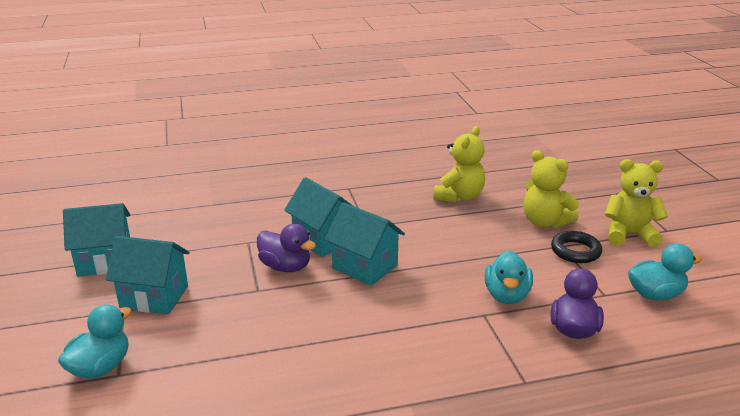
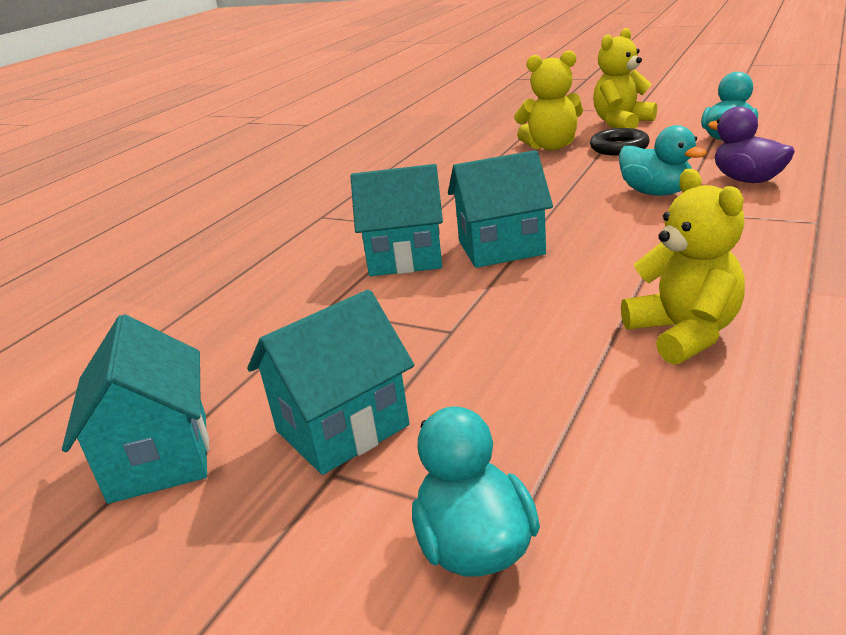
camera: 45 degrees left, 0 degrees up
turquoise house [63,203,130,277] -> turquoise house turned 45 degrees counterclockwise [62,314,209,504]
purple duck [257,223,316,272] -> none
yellow teddy bear [433,126,485,203] -> yellow teddy bear moved to [621,169,745,365]

